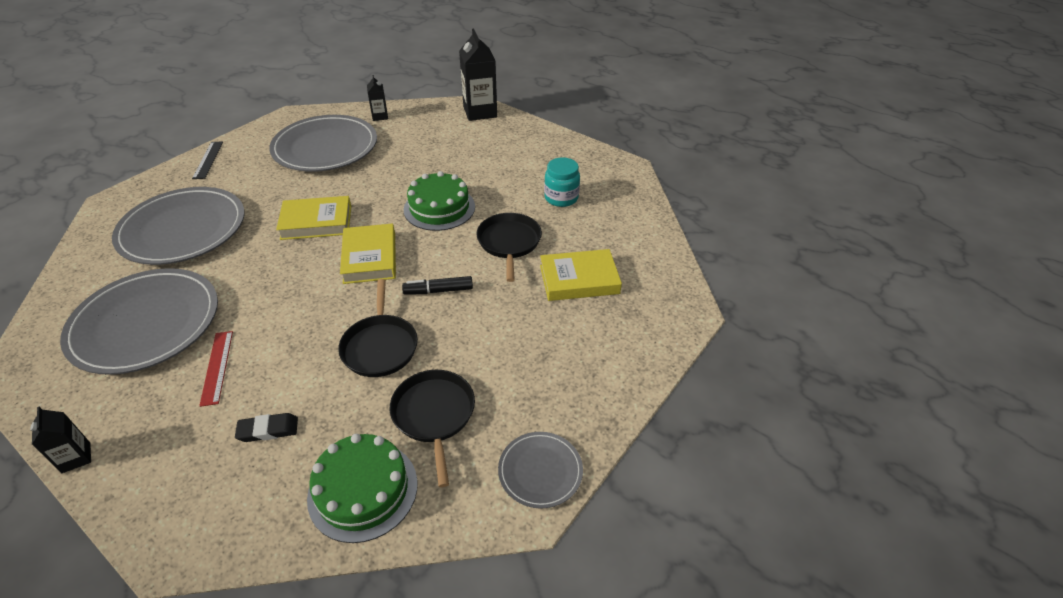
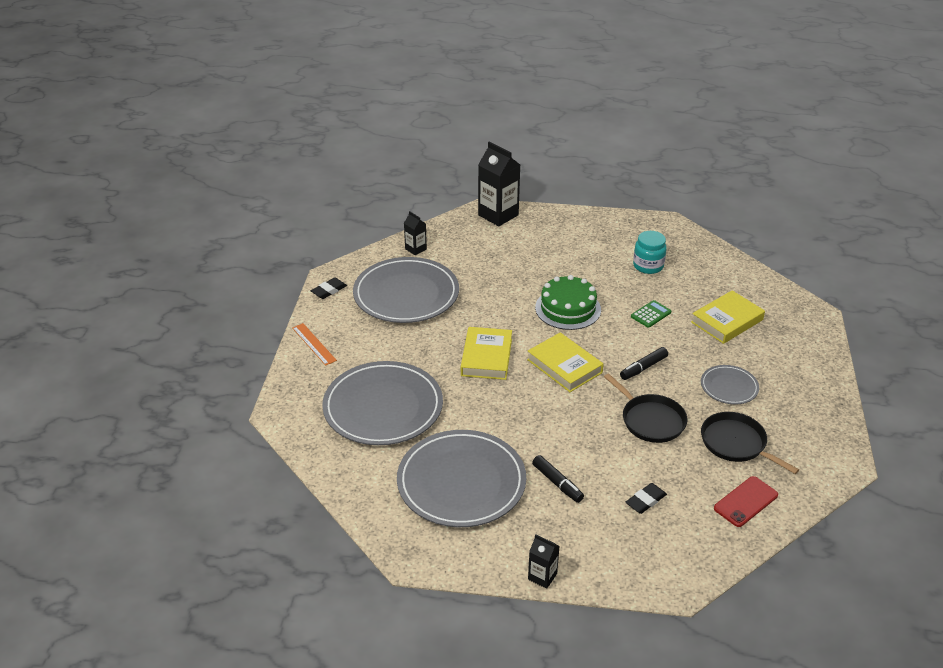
camera: 30 degrees left, 5 degrees down
black ruler [192,142,223,179] -> orange ruler [292,323,337,366]
red ruler [199,331,233,407] -> black marker [532,455,584,503]
yellow book [276,196,351,240] -> yellow book turned 45 degrees counterclockwise [461,327,512,380]
green cake [307,434,418,543] -> red phone [714,476,778,527]
black pan [476,213,542,282] -> green calculator [631,300,671,328]
grey plate [498,432,583,508] -> grey plate moved to [701,365,759,404]
none -> black eraser [311,277,347,299]

